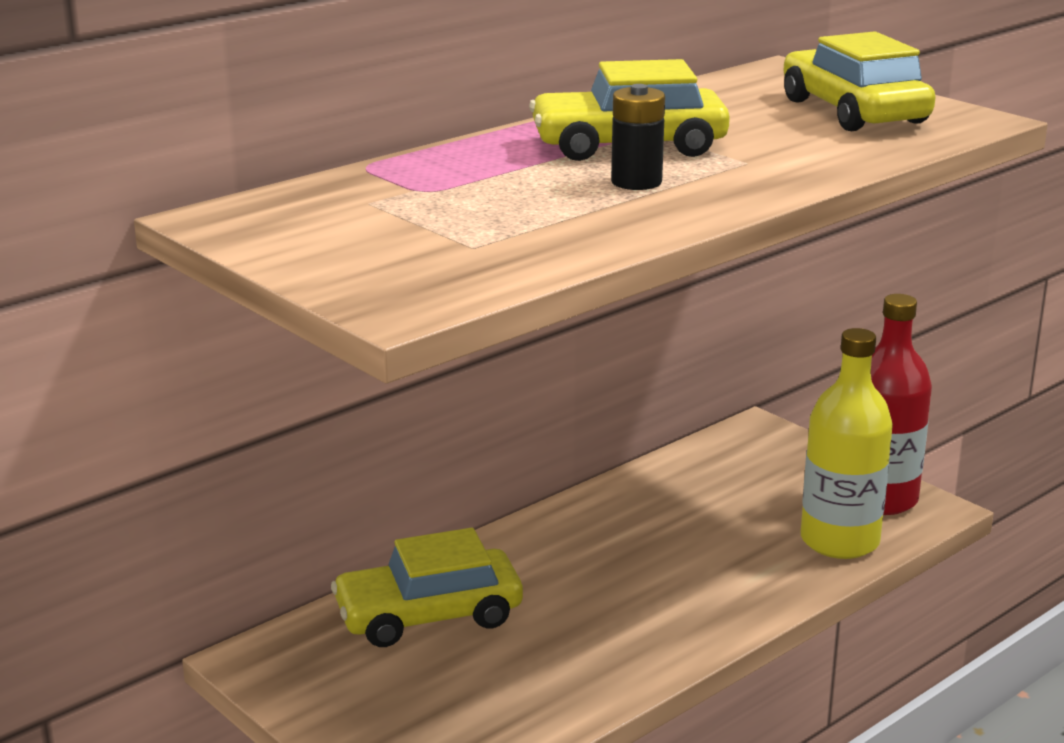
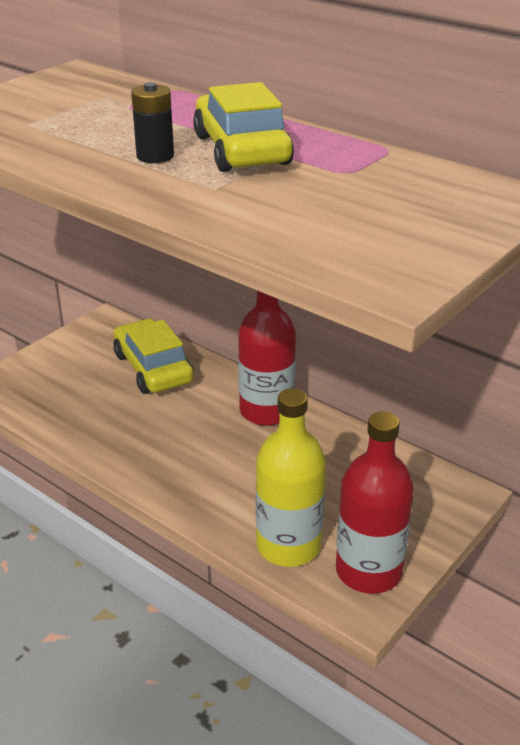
camera: 80 degrees right, 10 degrees up
yellow car [783,31,936,131] -> none
none -> red bottle [238,291,296,426]

